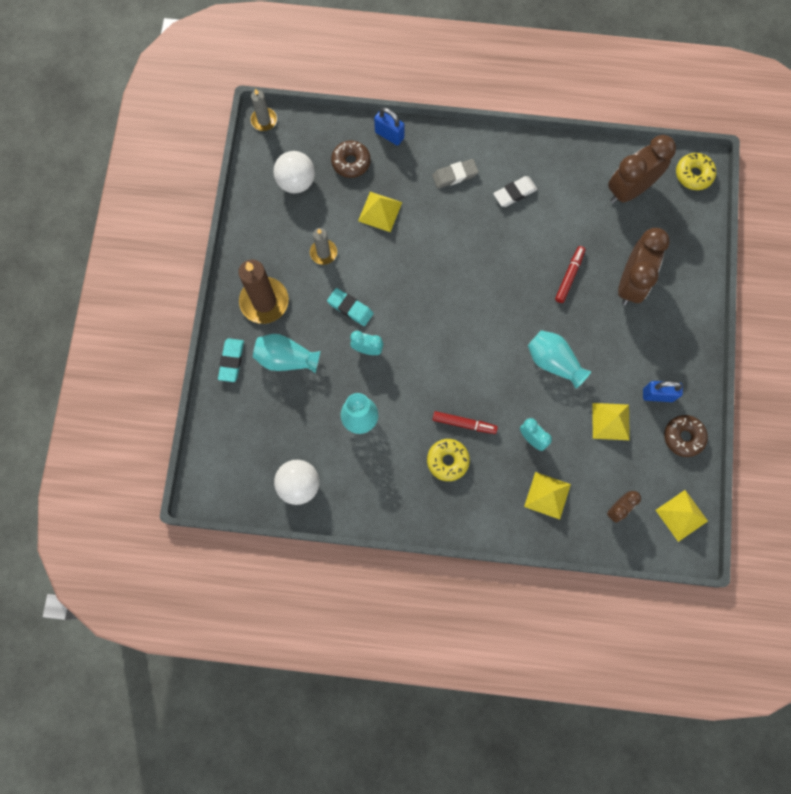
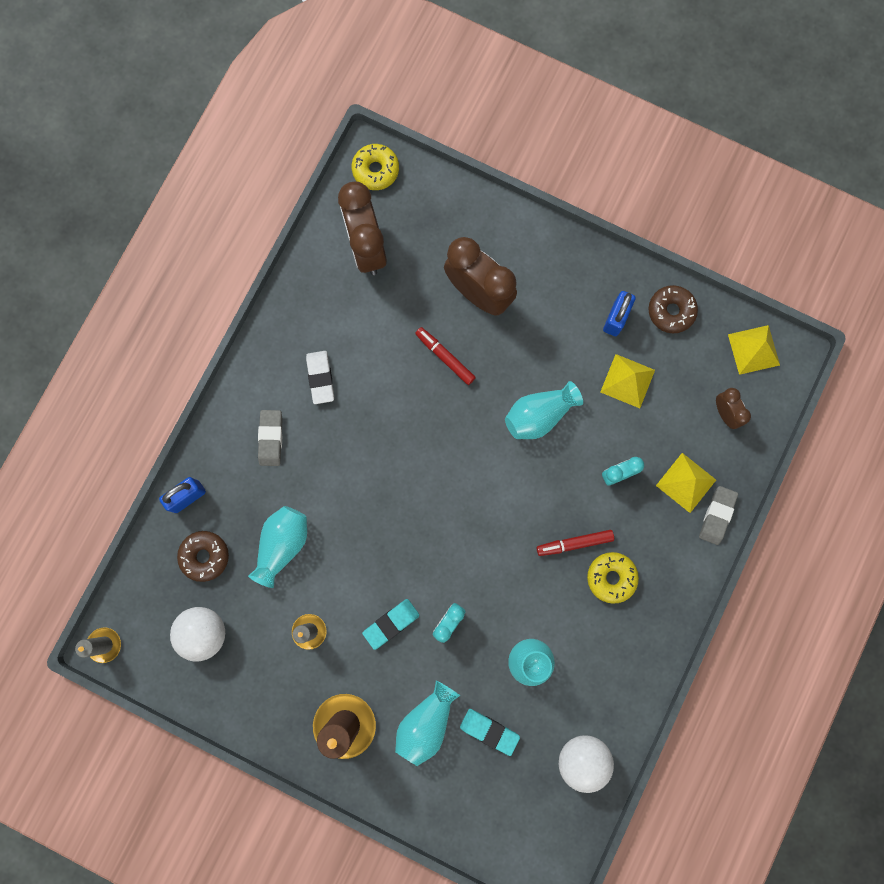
camera: 70 degrees left, 5 degrees up
turquoise eraser [218,338,244,382] -> turquoise eraser moved to [460,709,520,756]
yellow pyramid [358,192,402,232] -> turquoise vase [248,506,307,588]
red marker [433,411,498,434] -> red marker turned 135 degrees counterclockwise [537,530,614,556]
none -> grey eraser [699,486,738,545]

